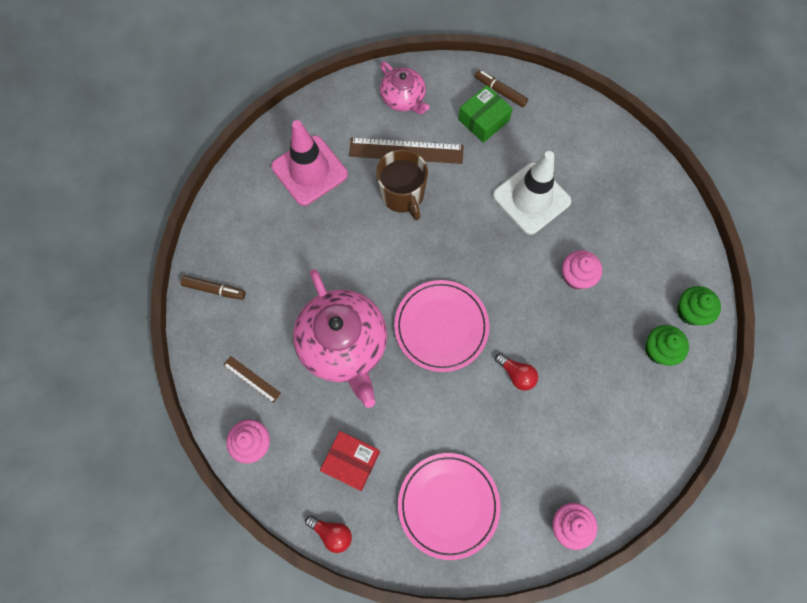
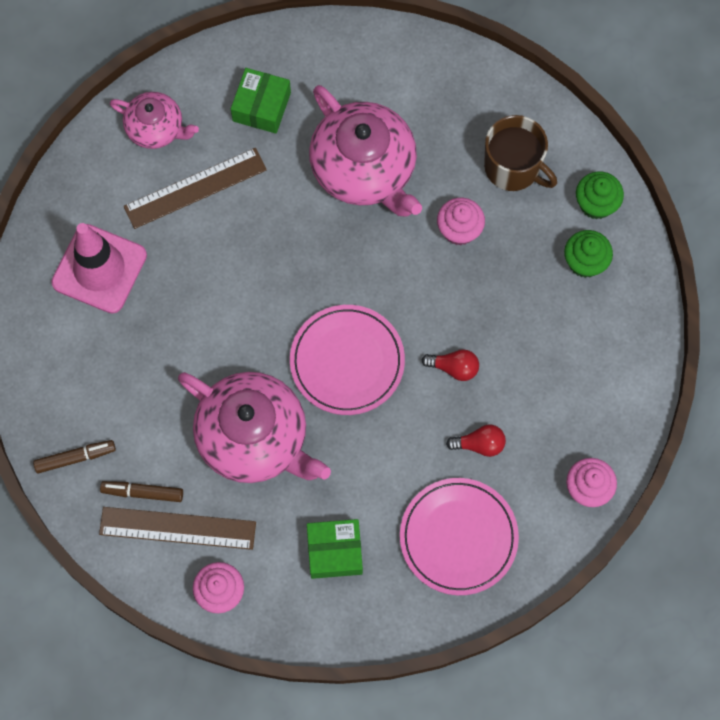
camera: 30 degrees left, 0 degrees up
brown ruler [223,356,281,403] -> brown ruler [99,507,256,550], size x1.93
red light bulb [305,515,352,553] -> red light bulb moved to [446,425,506,457]
red box [320,431,380,491] -> green box [307,519,363,579]
brown mug [376,149,428,220] -> brown mug moved to [484,115,557,191]
brown marker [475,70,528,107] -> brown marker moved to [100,481,183,502]
white traffic cone [493,151,571,235] -> pink teapot [309,85,422,216]

